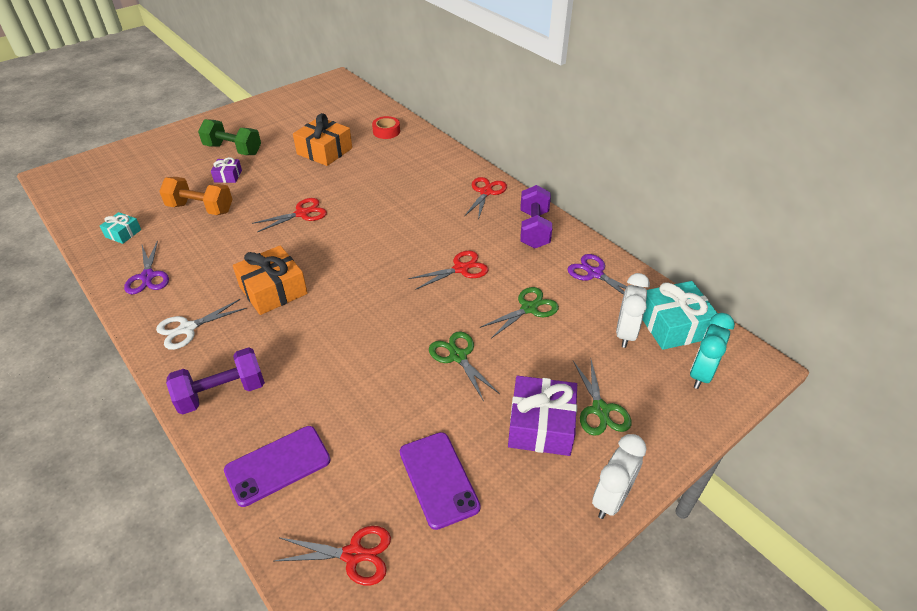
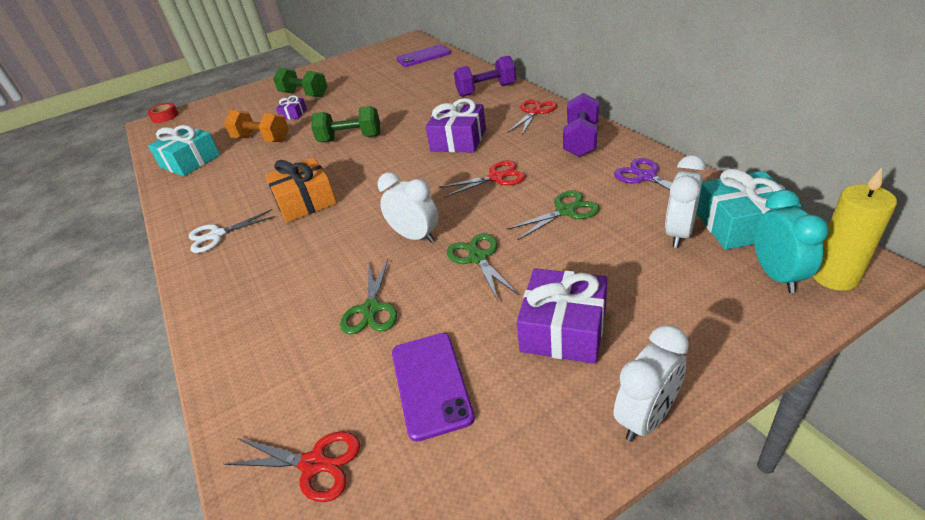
camera: 15 degrees right, 5 degrees down
turquoise gift [100,212,141,244] -> turquoise gift [148,125,220,176], size x1.88
purple scissors [124,240,169,294] -> none
purple dumbbell [166,347,265,414] -> purple dumbbell moved to [454,55,516,97]
purple phone [224,426,331,507] -> purple phone moved to [397,44,451,67]
red scissors [252,198,327,232] -> green dumbbell [311,106,380,142]
orange gift [293,113,352,166] -> none
red tape [372,116,400,139] -> red tape moved to [147,103,179,123]
green scissors [573,360,631,436] -> green scissors moved to [340,259,397,335]
turquoise clock [690,313,735,389] -> turquoise clock turned 135 degrees clockwise [754,190,829,293]
none -> white clock [378,172,438,243]
none -> purple gift [426,98,486,153]
none -> yellow candle [813,167,897,291]

